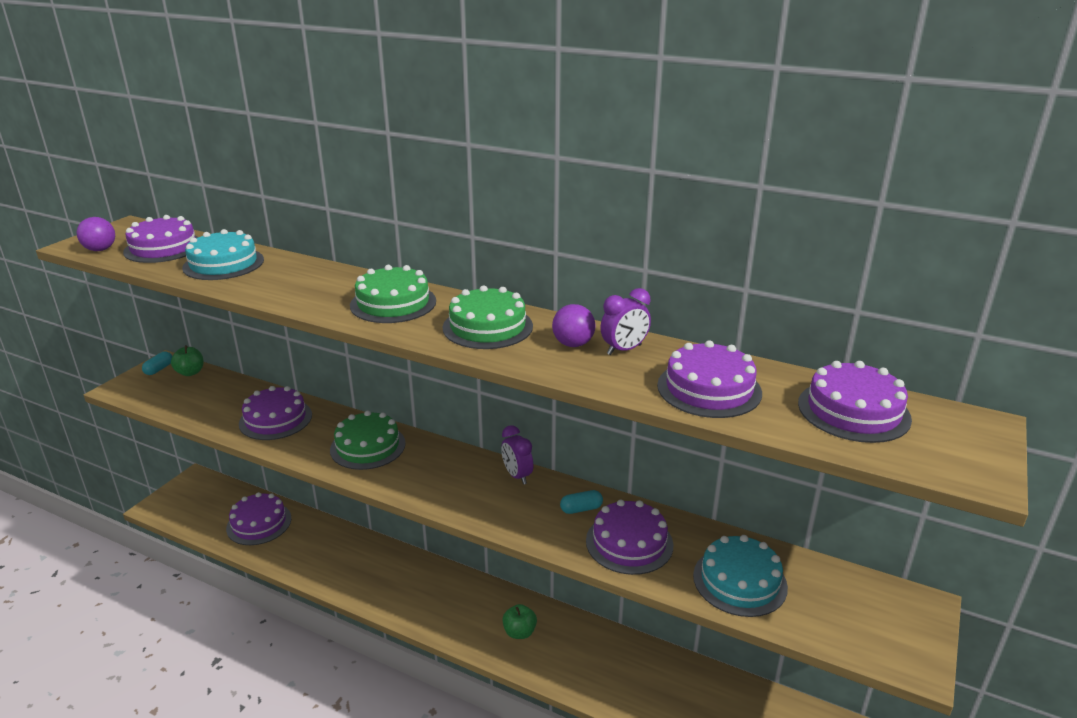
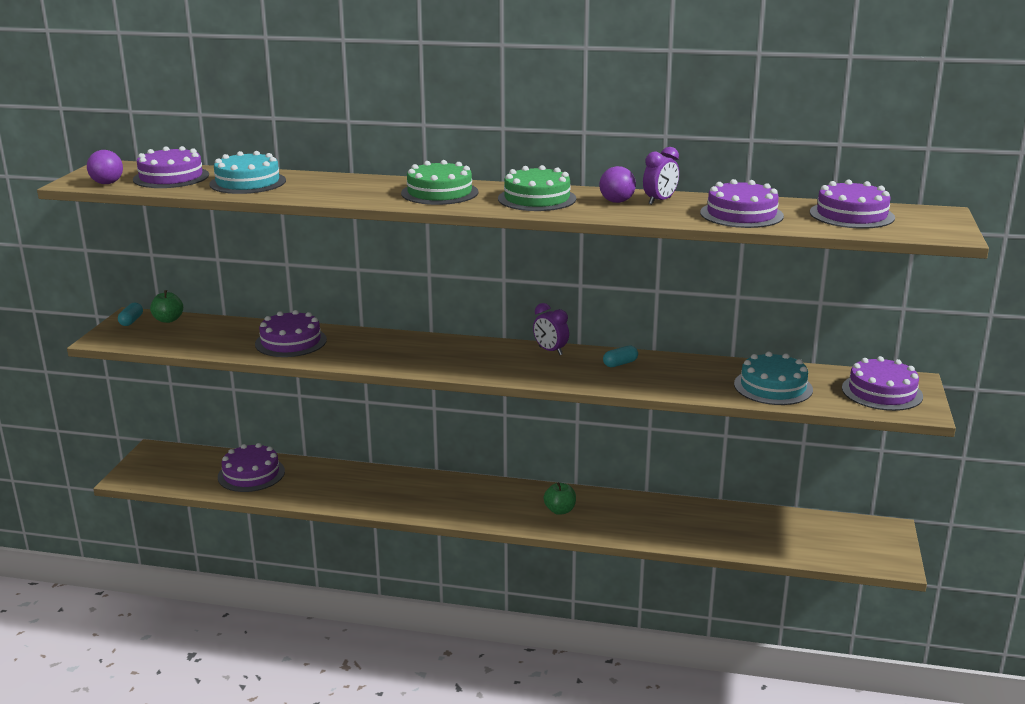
camera: 15 degrees left, 5 degrees down
green cake [330,411,406,470] -> none
purple cake [586,499,673,575] -> purple cake moved to [842,356,923,411]

